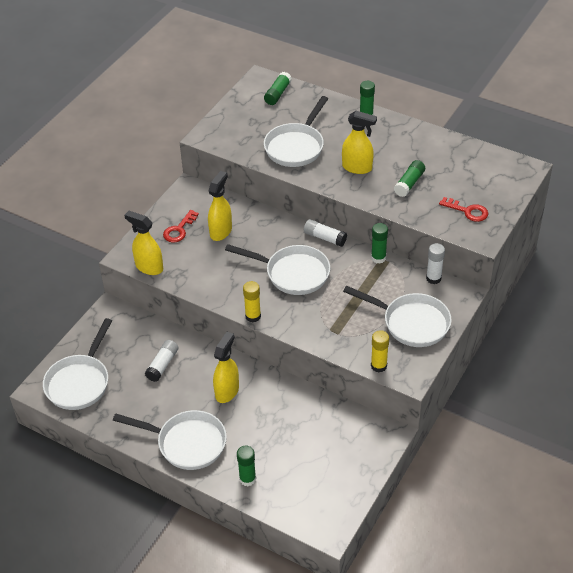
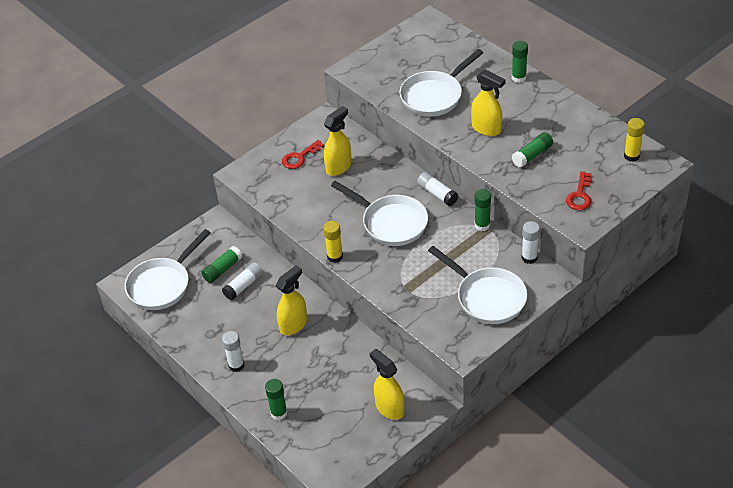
camera: 20 degrees right, 0 degrees up
white pan [113,410,227,470] -> white glue stick [222,331,245,372]
yellow spray bottle [125,211,163,275] -> yellow spray bottle moved to [370,349,404,420]
green glue stick [264,72,292,105] -> green glue stick moved to [201,246,243,283]
yellow glue stick [371,330,389,372] -> yellow glue stick moved to [624,118,645,162]
red key [439,197,489,222] -> red key turned 60 degrees clockwise [566,171,592,210]

